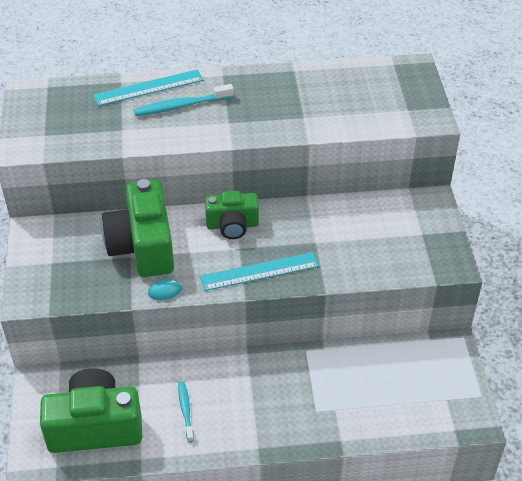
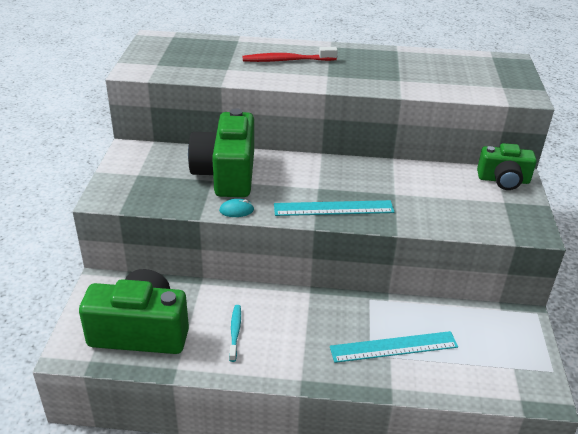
camera: 10 degrees right, 10 degrees down
turquoise ruler [93,69,203,106] -> turquoise ruler moved to [330,331,458,363]
turquoise toothbrush [134,84,234,116] -> red toothbrush [243,47,338,62]
green camera [205,191,259,239] -> green camera moved to [477,143,537,190]

